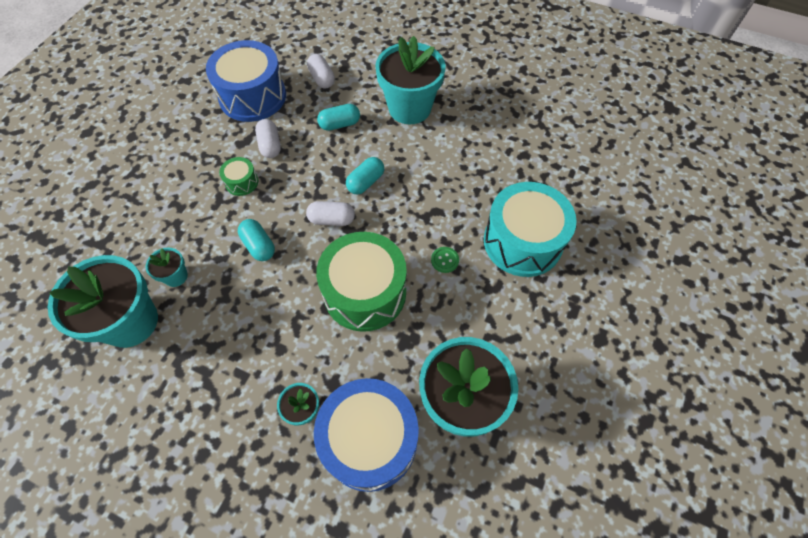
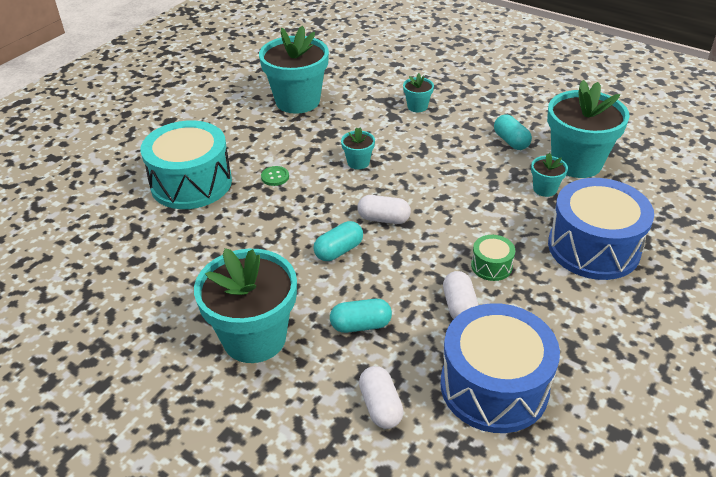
camera: 170 degrees left, 20 degrees down
turquoise capsule [238,219,275,261] -> turquoise capsule moved to [494,115,532,150]
blue drum [314,378,419,492] -> blue drum moved to [548,178,654,280]
green drum [316,232,407,332] -> turquoise flower pot [341,128,375,169]

